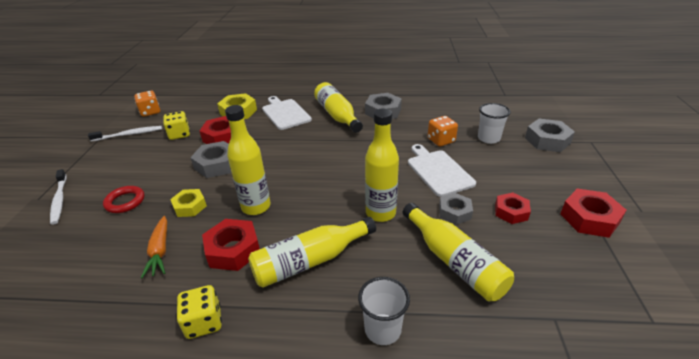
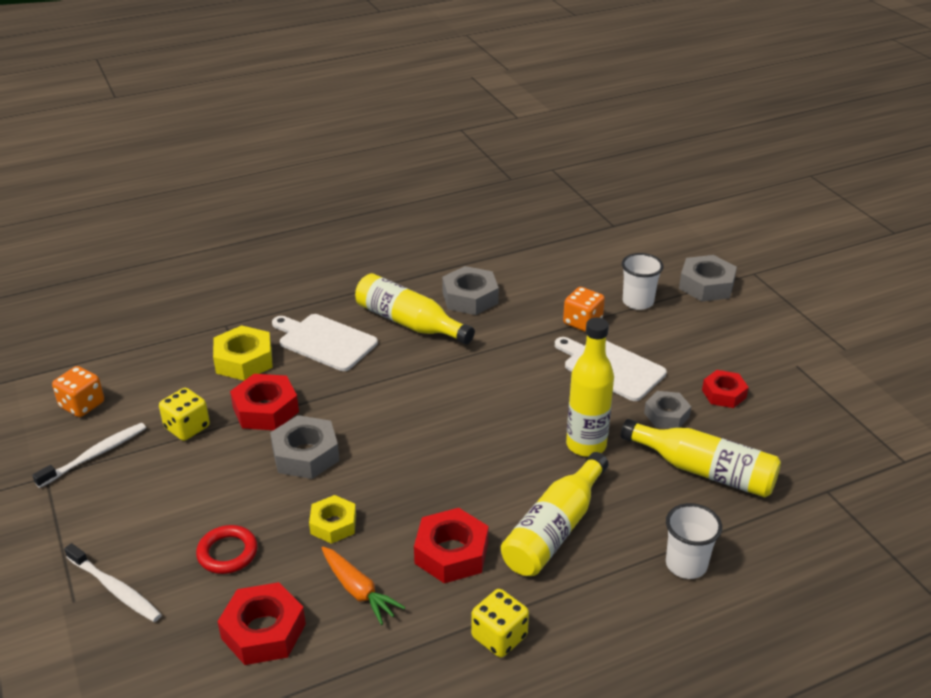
camera: 30 degrees left, 0 degrees up
yellow bottle [225,105,271,215] -> none
red nut [560,189,627,238] -> red nut moved to [217,582,306,665]

